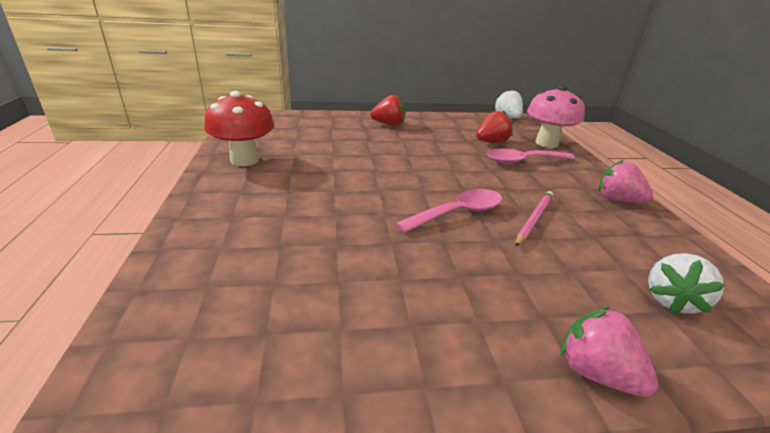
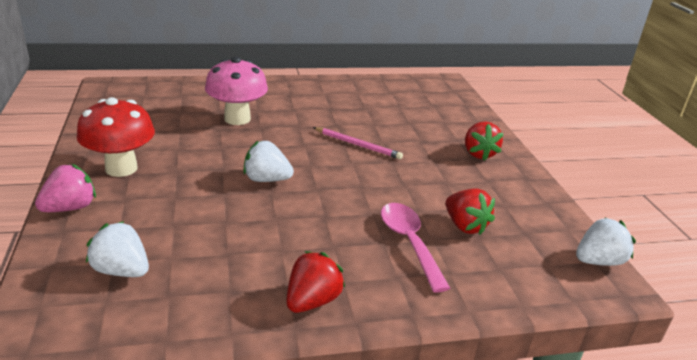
camera: 85 degrees right, 0 degrees up
red mushroom [204,91,274,166] -> red mushroom moved to [77,97,155,177]
pink spoon [395,189,502,233] -> white strawberry [243,140,294,182]
pink pencil [516,191,553,246] -> pink pencil moved to [313,127,403,159]
pink mushroom [527,86,585,148] -> pink mushroom moved to [205,57,268,125]
pink strawberry [599,160,653,203] -> red strawberry [286,251,345,313]

